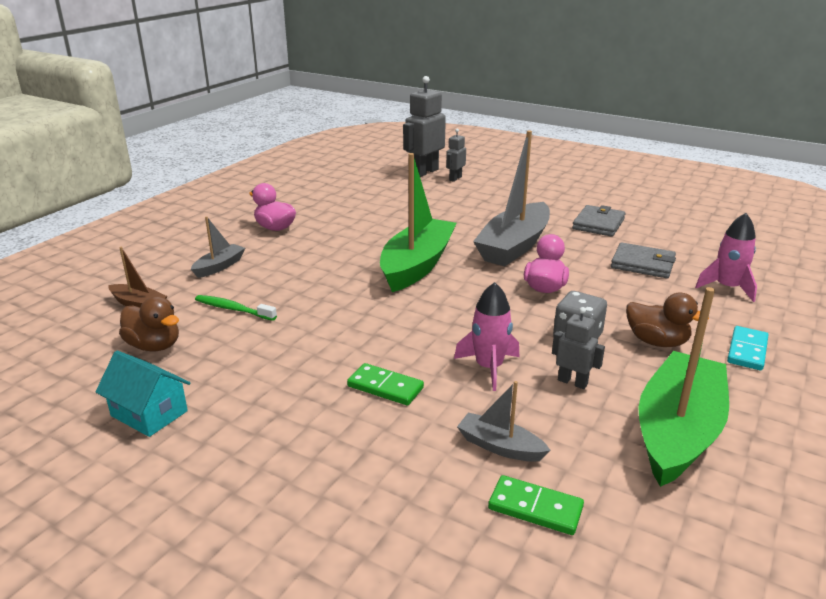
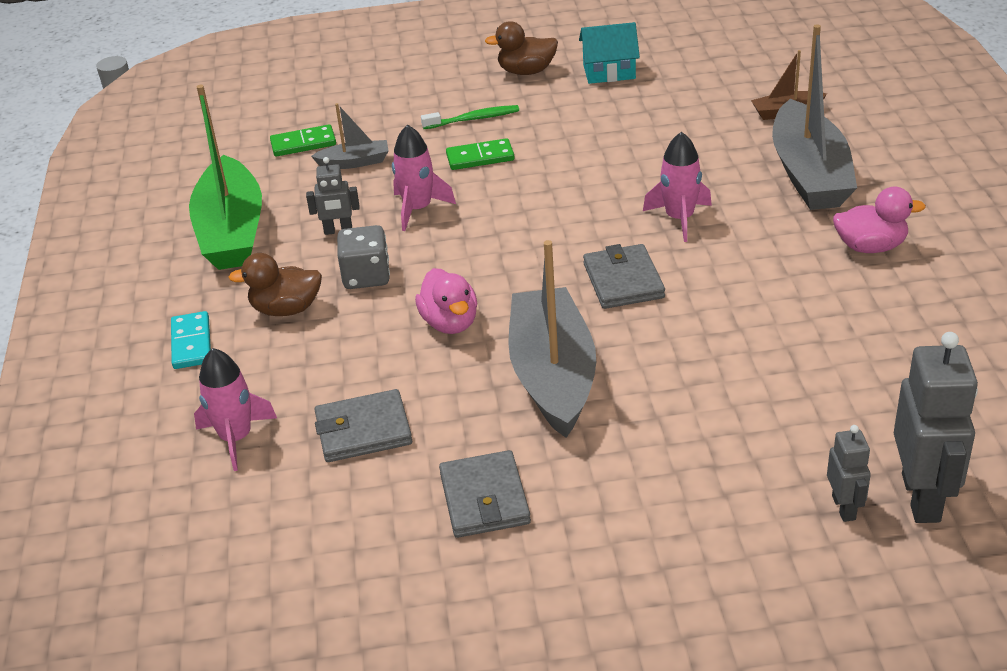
camera: 145 degrees right, 10 degrees up
brown duck [119,296,179,352] -> brown duck moved to [485,21,558,75]
grey boat [191,216,245,278] -> grey boat [772,24,857,210], size x2.13
green toothbrush [195,295,277,321] -> green toothbrush moved to [421,105,519,129]
green boat [380,153,457,292] -> grey wallet [583,244,665,309]
none -> pink rocket [643,132,712,242]

